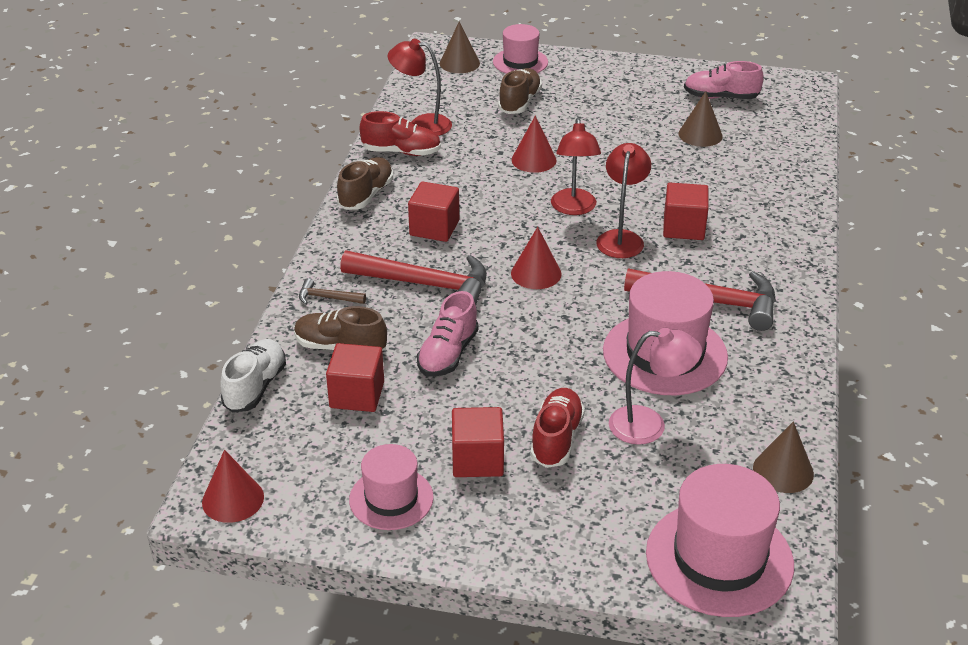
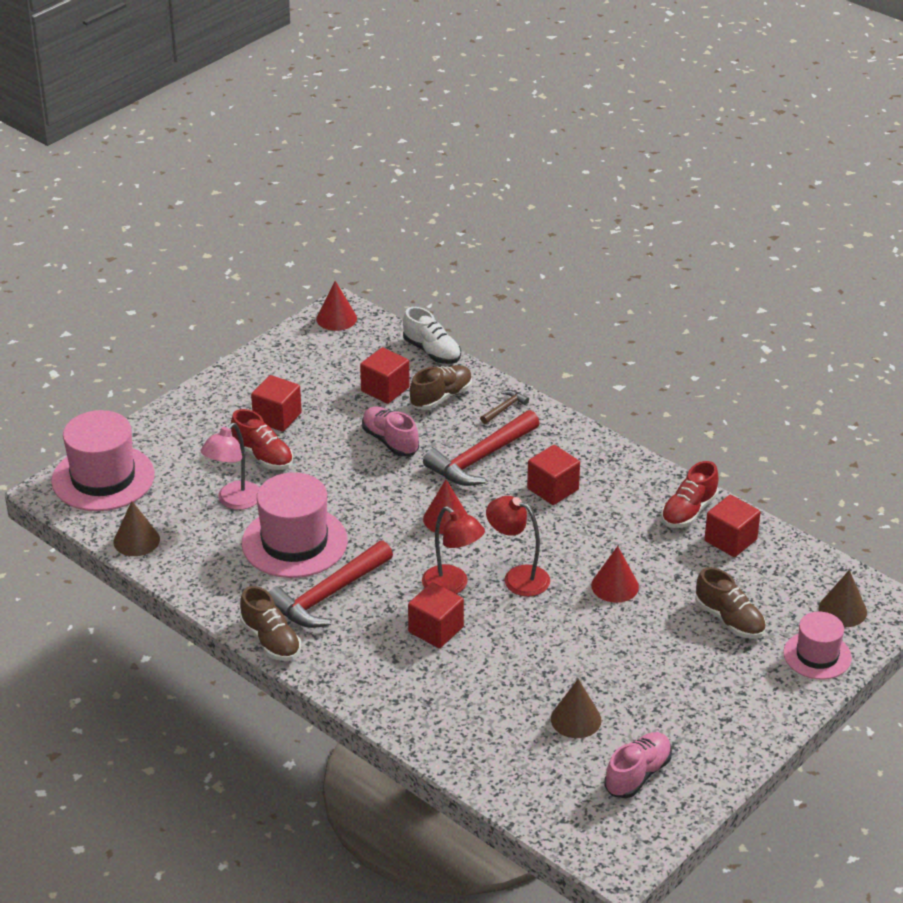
camera: 120 degrees right, 0 degrees up
brown shoe [337,157,393,210] -> brown shoe moved to [240,586,301,661]
pink hat [349,444,434,530] -> none
red lamp [388,39,452,136] -> red cube [705,495,761,557]

